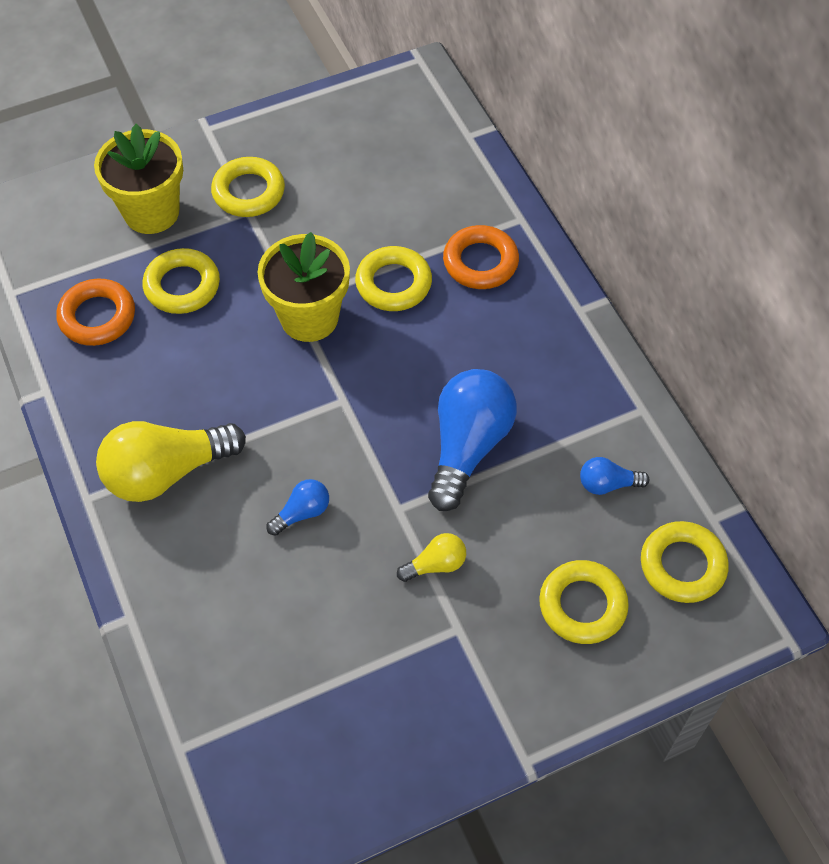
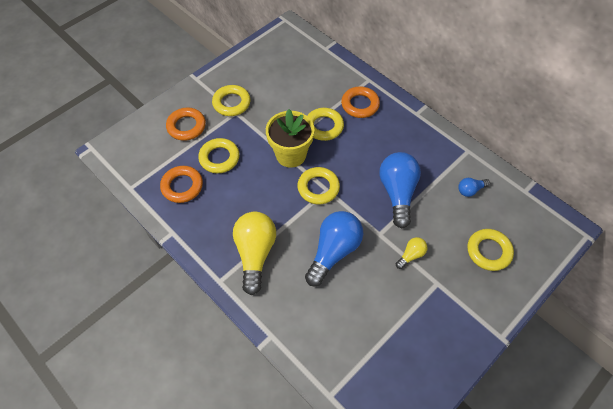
camera: 20 degrees left, 0 degrees up
yellow flower pot [94,124,183,234] -> orange ring [166,108,206,141]
yellow light bulb [96,421,246,502] -> yellow light bulb turned 135 degrees clockwise [233,212,276,295]
blue light bulb [266,479,329,536] -> blue light bulb [305,211,363,286], size x2.10
yellow ring [641,521,729,603] -> yellow ring moved to [297,167,340,204]

